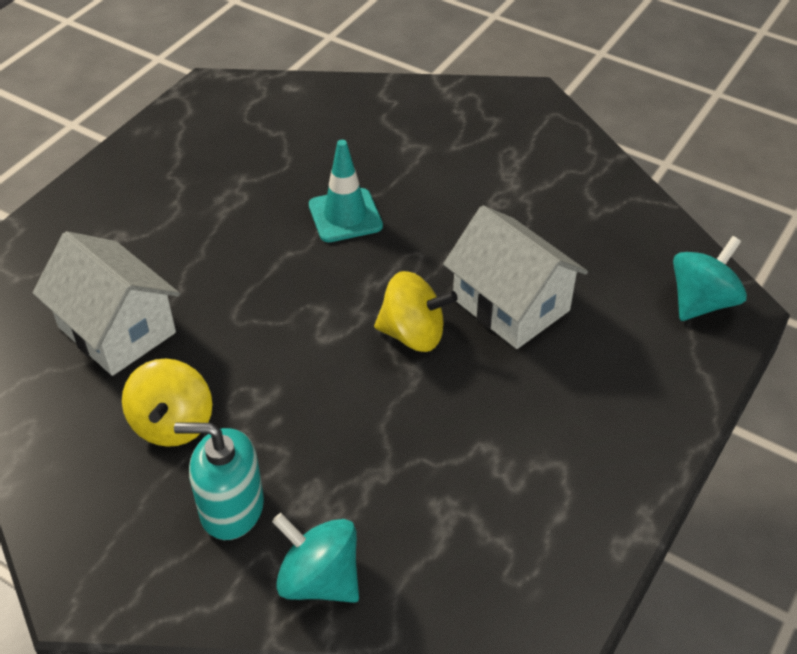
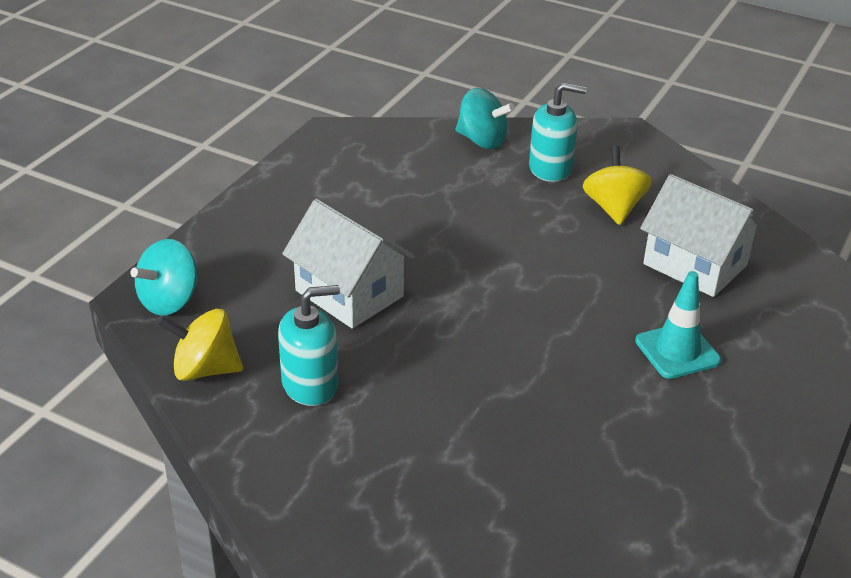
camera: 175 degrees right, 10 degrees down
turquoise traffic cone [309,140,383,242] -> turquoise traffic cone moved to [635,271,721,379]
yellow spinning top [374,271,458,352] -> yellow spinning top moved to [158,309,243,381]
none -> turquoise soap dispenser [278,285,340,406]

